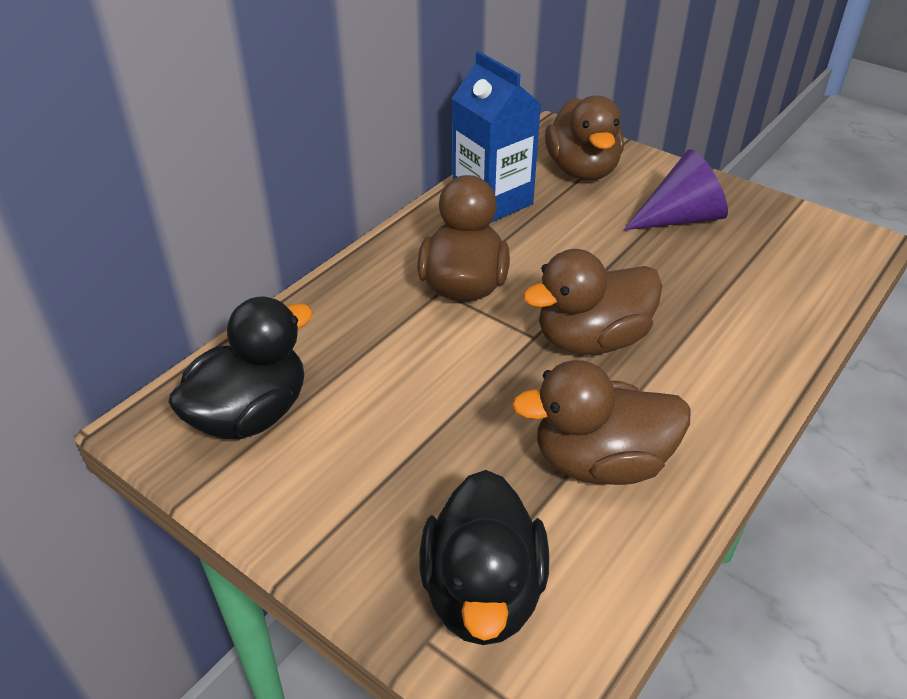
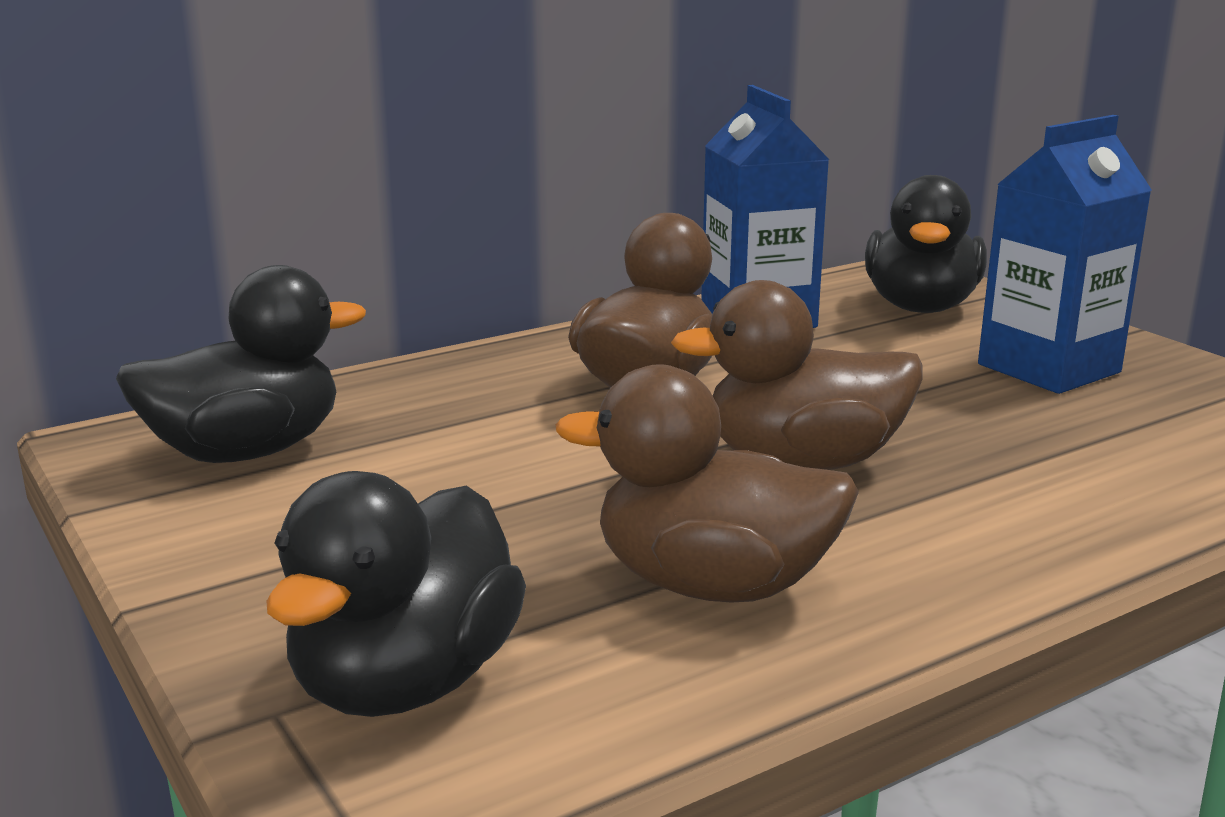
camera: 20 degrees right, 20 degrees down
brown duck [545,96,624,180] -> black duck [865,175,987,313]
purple cone [624,149,728,230] -> blue carton [978,115,1152,394]

